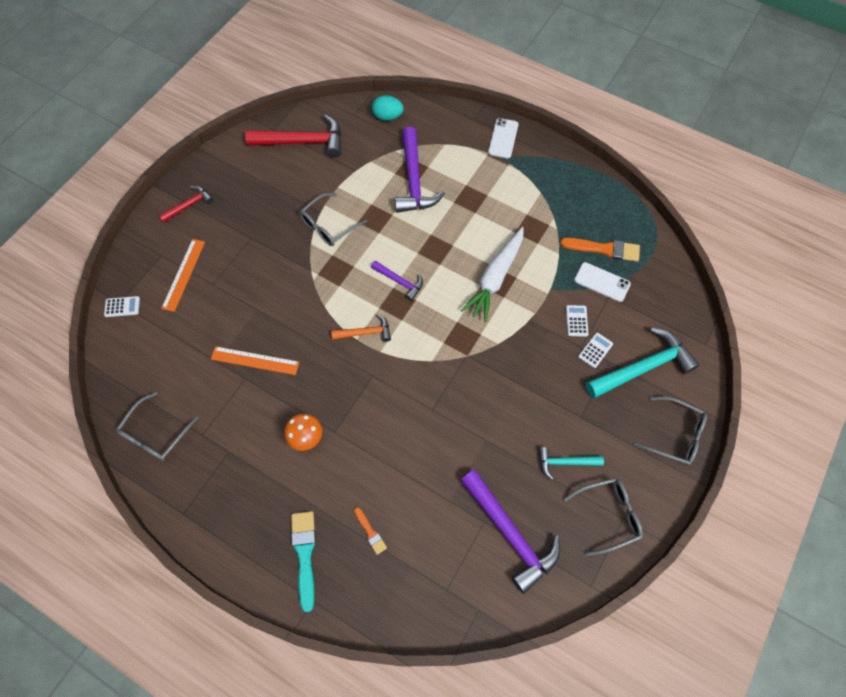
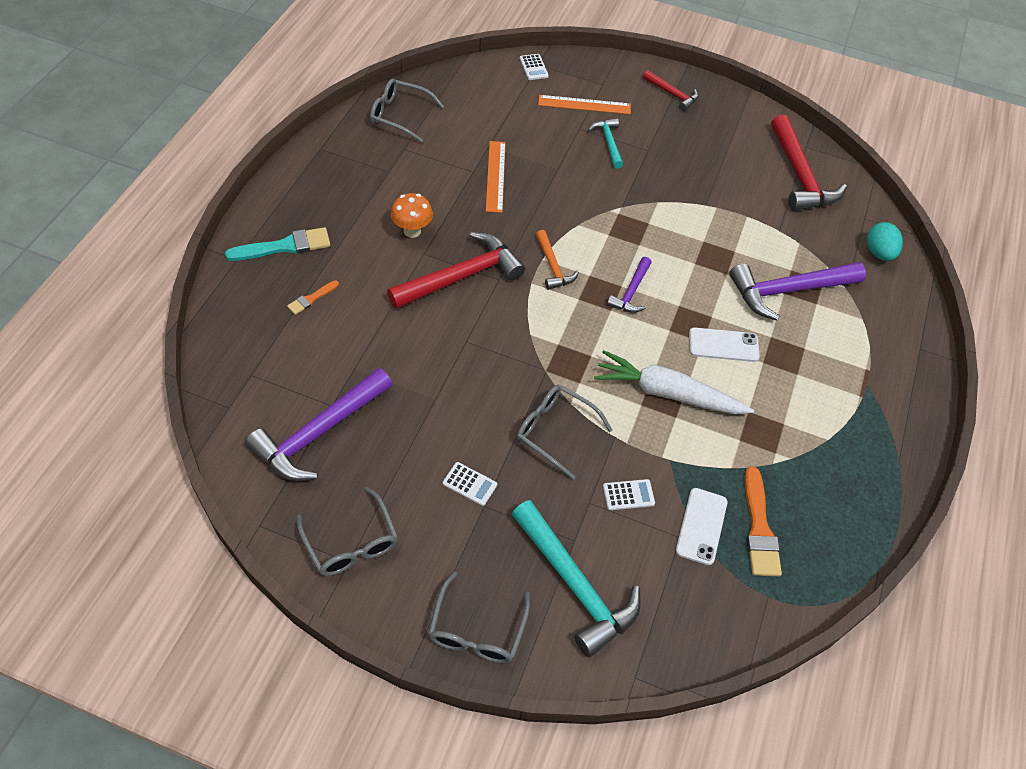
camera: 75 degrees right, 10 degrees down
grey glasses [299,193,368,246] -> grey glasses moved to [517,385,612,480]
white phone [488,118,519,158] -> white phone moved to [689,327,760,362]
turquoise hammer [539,447,604,480] -> turquoise hammer moved to [588,118,623,169]
white calculator [578,333,613,368] -> white calculator moved to [443,462,497,506]
none -> red hammer [387,232,525,309]

